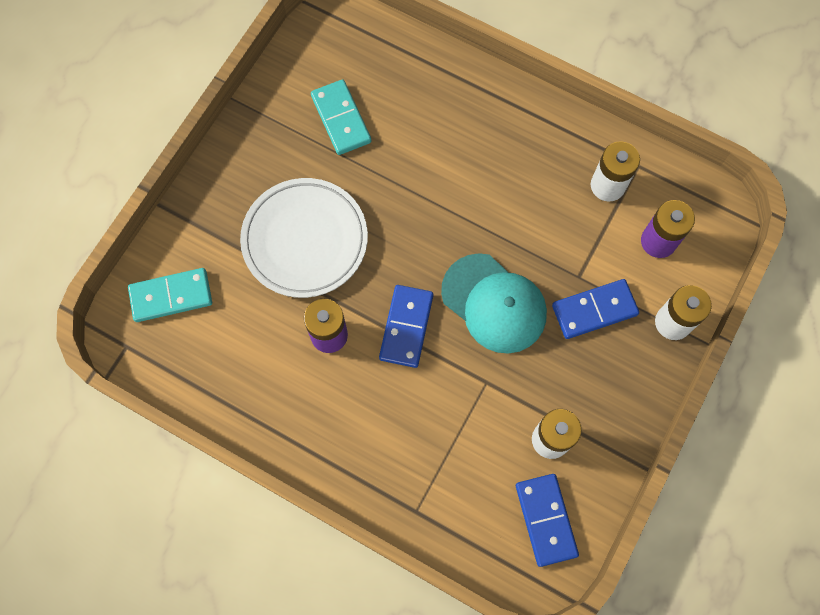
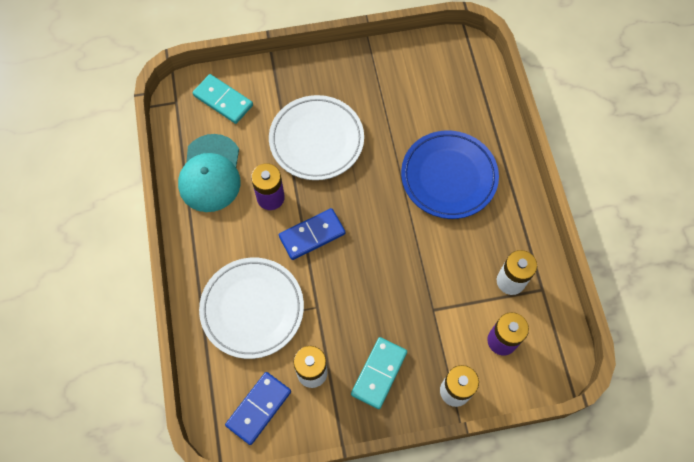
camera: 50 degrees right, 5 degrees down
turquoise domino [311,80,371,155] -> turquoise domino moved to [351,337,407,409]
turquoise cap [441,253,547,354] -> turquoise cap moved to [178,134,241,212]
blue domino [552,279,639,339] -> none
none -> white plate [199,258,304,359]
none -> blue plate [401,131,499,219]

